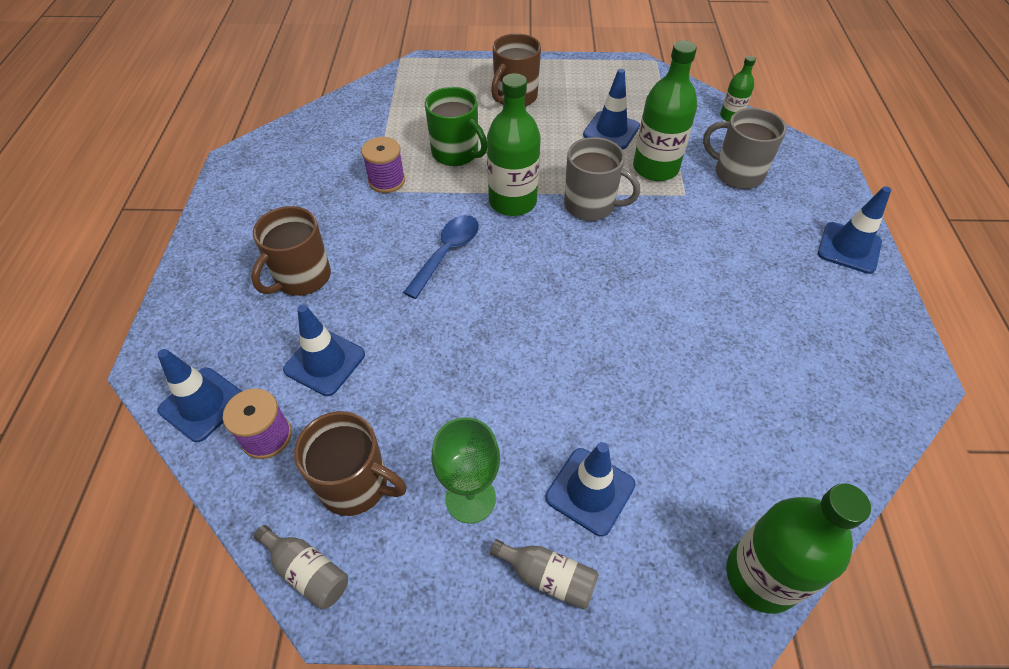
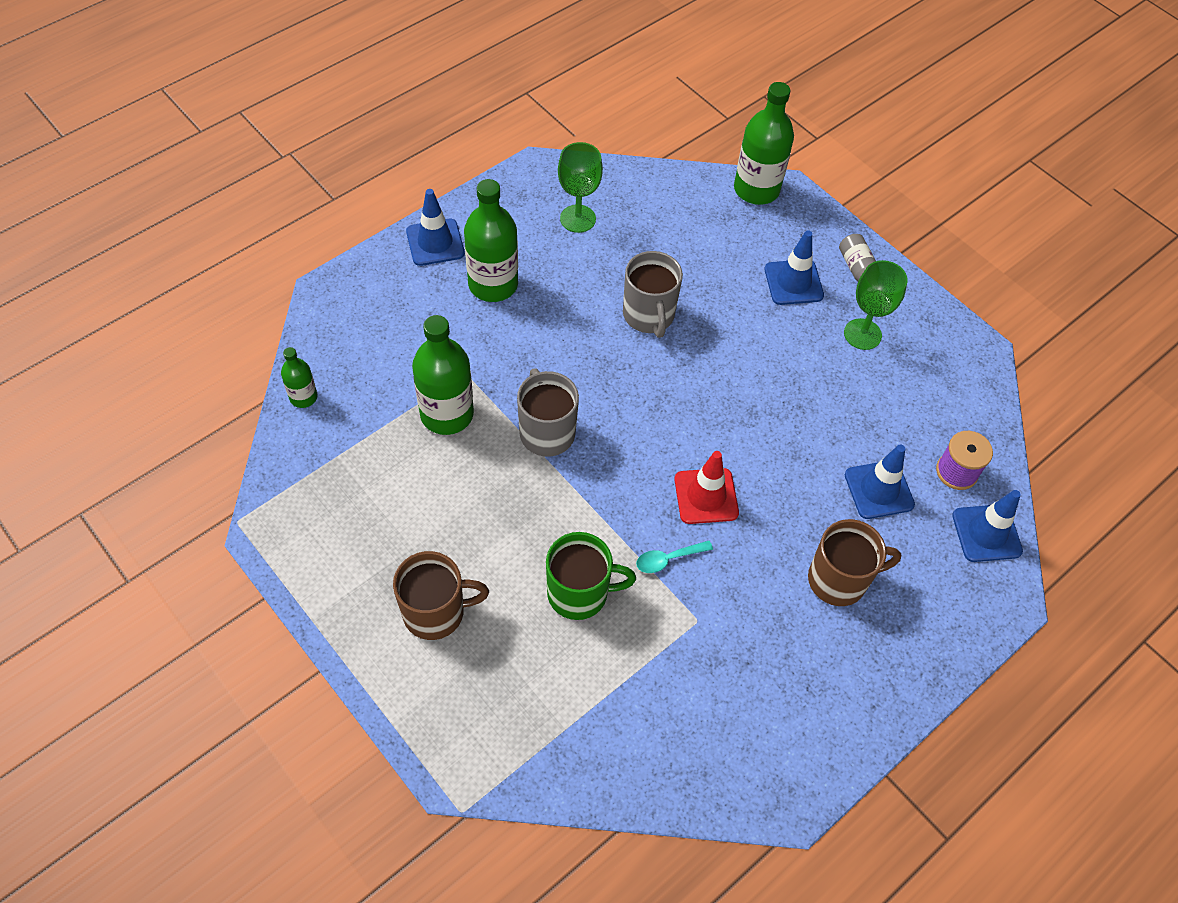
camera: 135 degrees left, 5 degrees up
grey bottle [254,525,348,609] -> none
brown mug [294,411,407,516] -> none
purple spool [361,137,405,193] -> none
blue spoon [403,215,479,299] -> red traffic cone [674,451,739,524]
green mug [425,87,487,166] -> green mug turned 90 degrees clockwise [546,532,636,620]
green bottle [487,73,541,216] -> green bottle moved to [464,179,518,302]
blue traffic cone [583,69,640,149] -> none
grey mug [703,108,787,189] -> grey mug moved to [623,251,683,338]
none -> green goblet [558,142,603,233]
none -> turquoise spoon [636,541,713,573]

